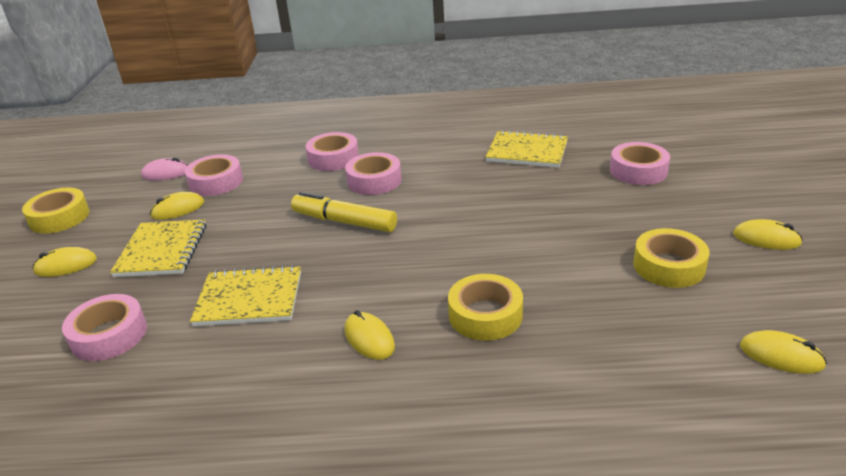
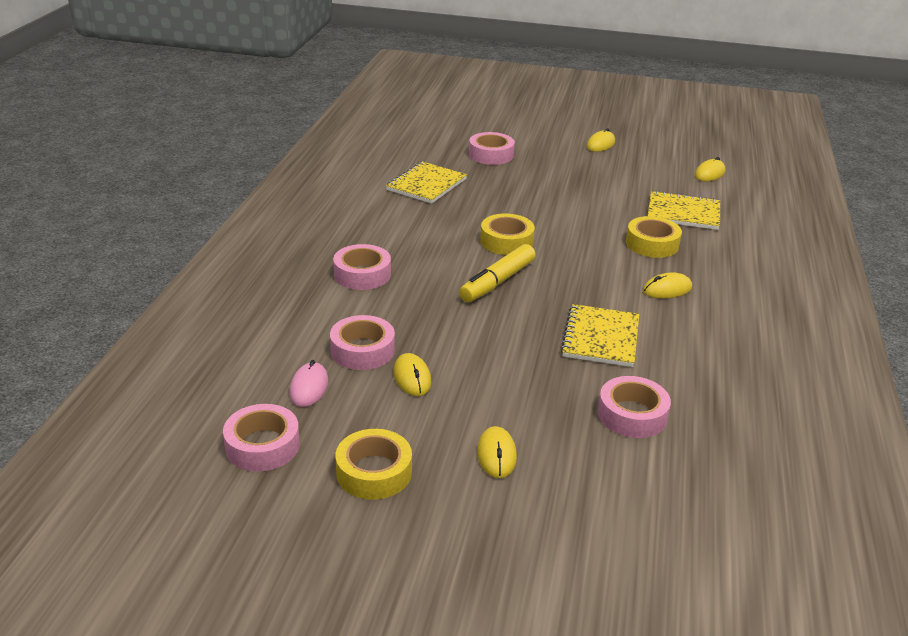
camera: 80 degrees left, 0 degrees up
yellow notebook [110,219,207,277] -> yellow notebook moved to [648,191,720,230]
pink tape [345,152,402,195] -> pink tape moved to [223,404,300,471]
yellow tape [633,228,709,288] -> yellow tape moved to [480,214,535,255]

